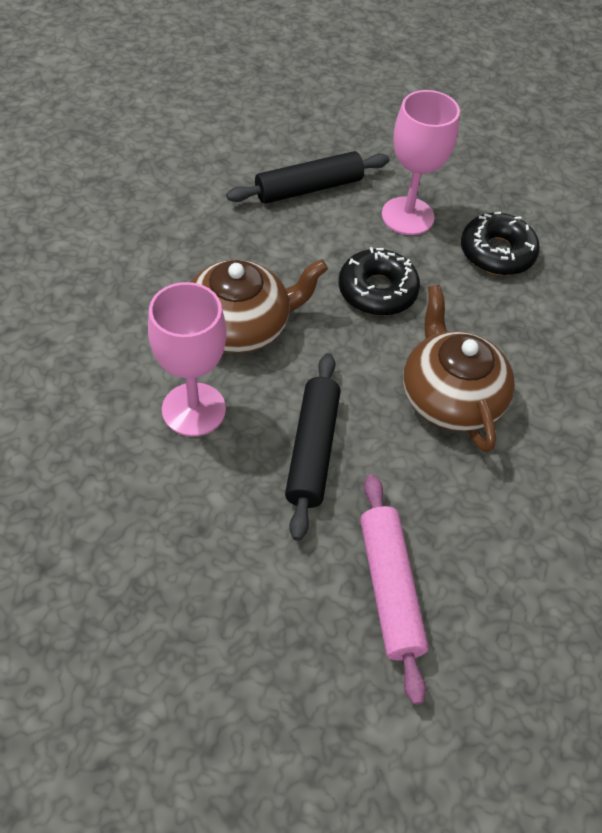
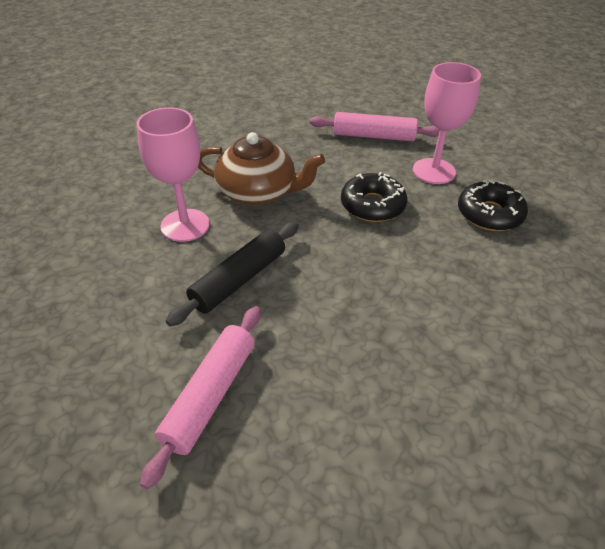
camera: 35 degrees right, 10 degrees down
black rolling pin [226,151,389,204] -> pink rolling pin [310,112,440,141]
brown teapot [403,285,515,453] -> none

